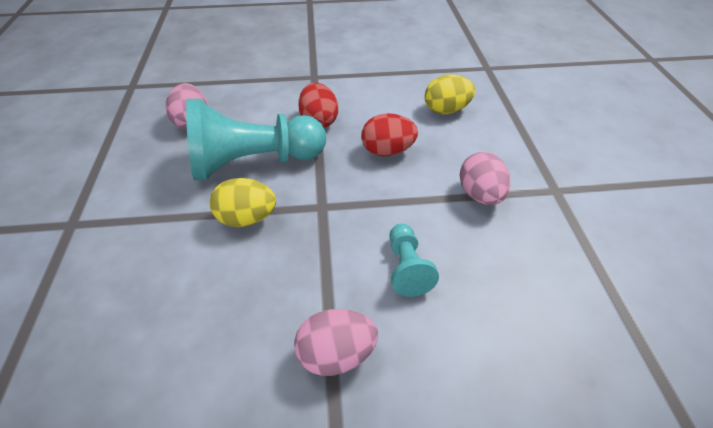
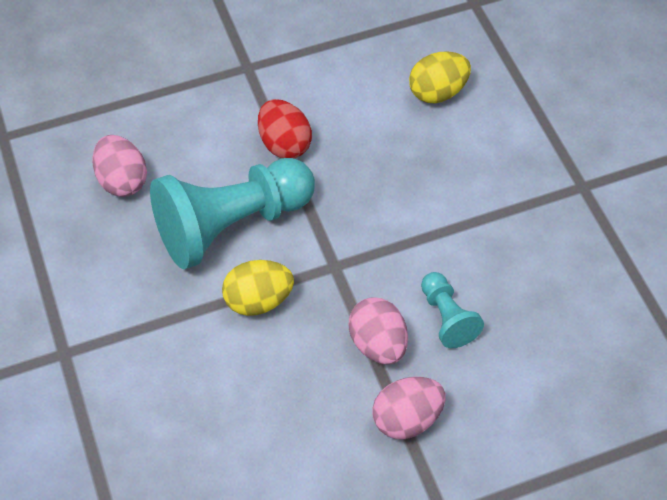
camera: 15 degrees left, 10 degrees up
red egg [361,113,418,156] -> none
pink egg [460,152,511,205] -> pink egg moved to [349,297,408,365]

